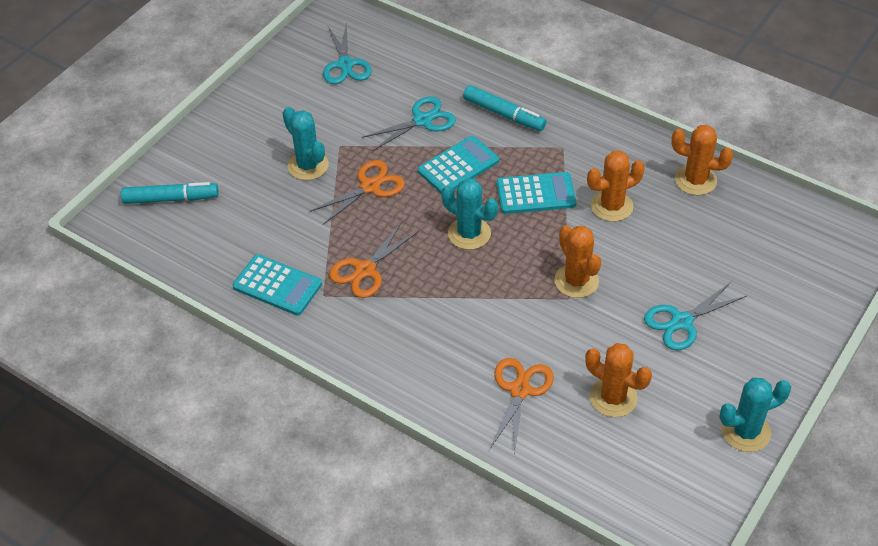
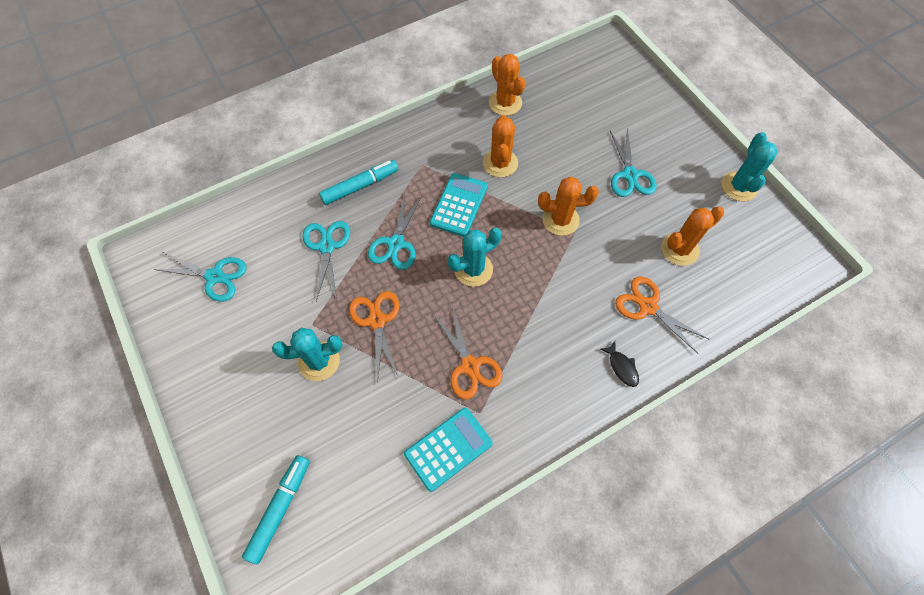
camera: 65 degrees left, 15 degrees up
turquoise calculator [418,136,499,193] -> turquoise scissors [368,192,423,270]
orange cactus [671,125,733,195] -> orange cactus turned 75 degrees counterclockwise [489,54,525,116]
none -> black fish [601,341,639,387]

